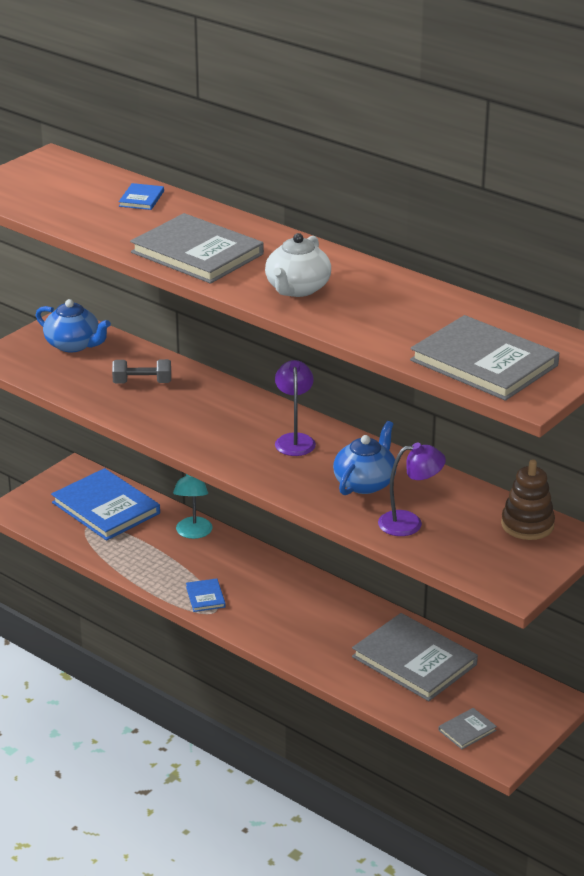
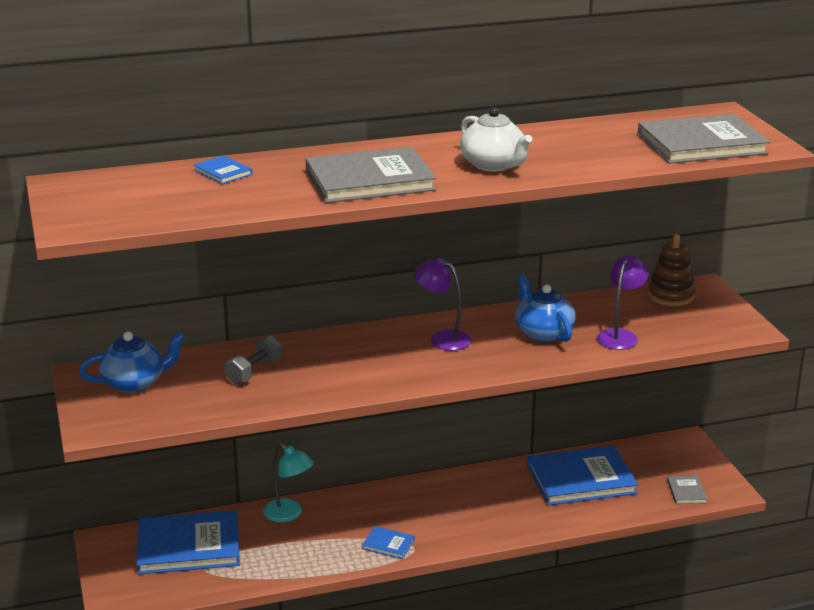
camera: 55 degrees left, 5 degrees down
grey book [352,613,478,701] -> blue book [527,446,638,505]

